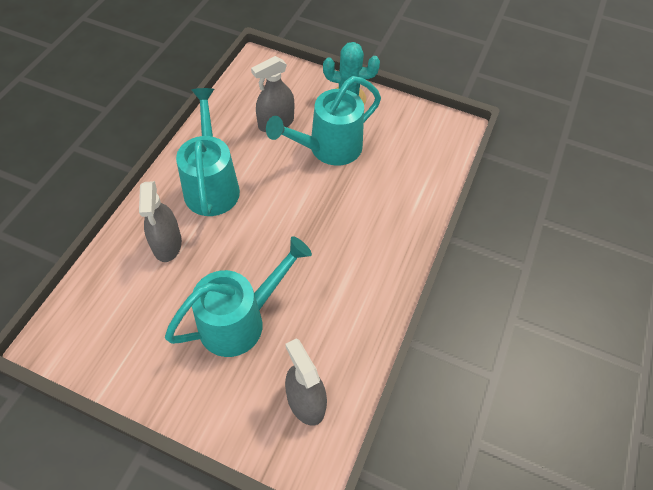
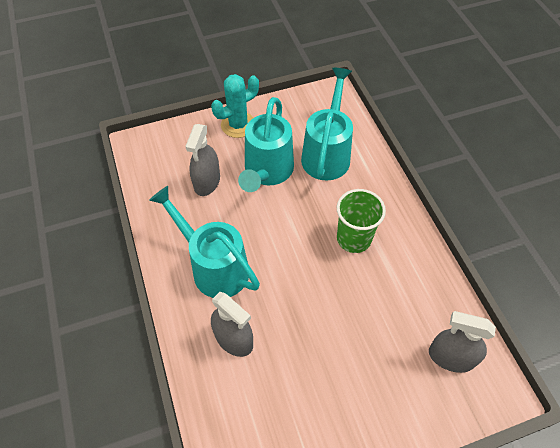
camera: 40 degrees left, 0 degrees up
turquoise watering can [165,236,312,357] -> turquoise watering can moved to [301,68,353,181]
none -> green cup [337,189,386,253]

